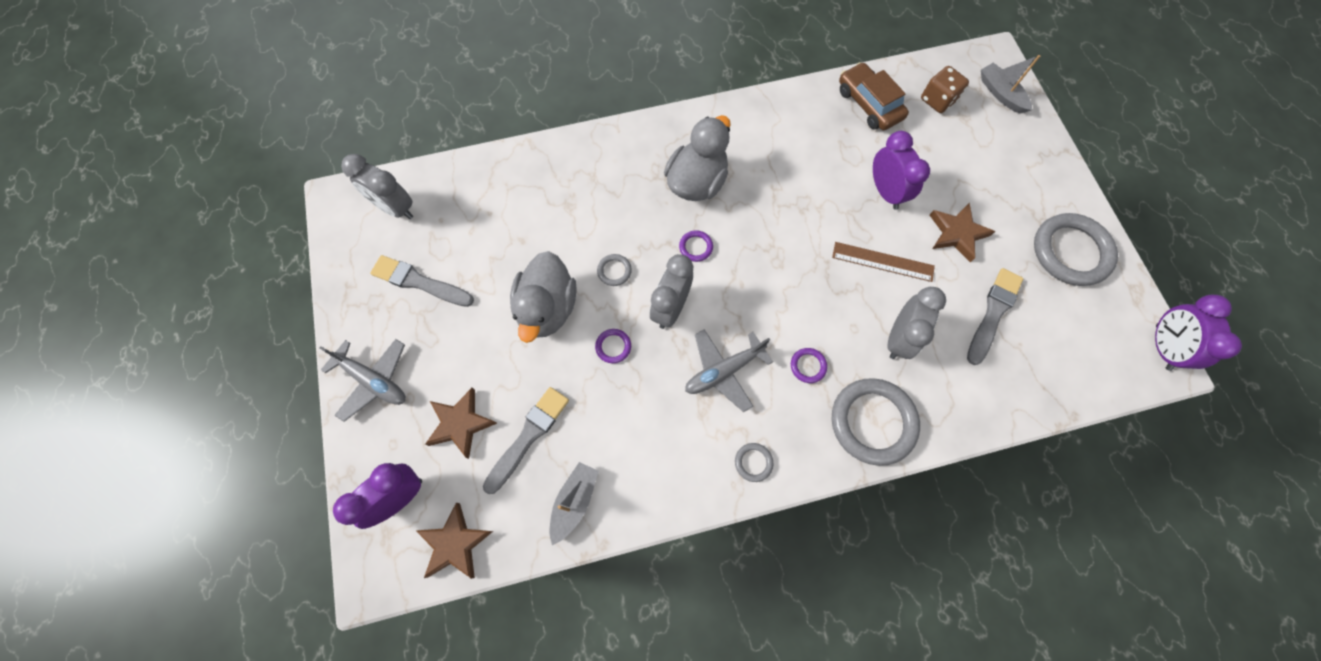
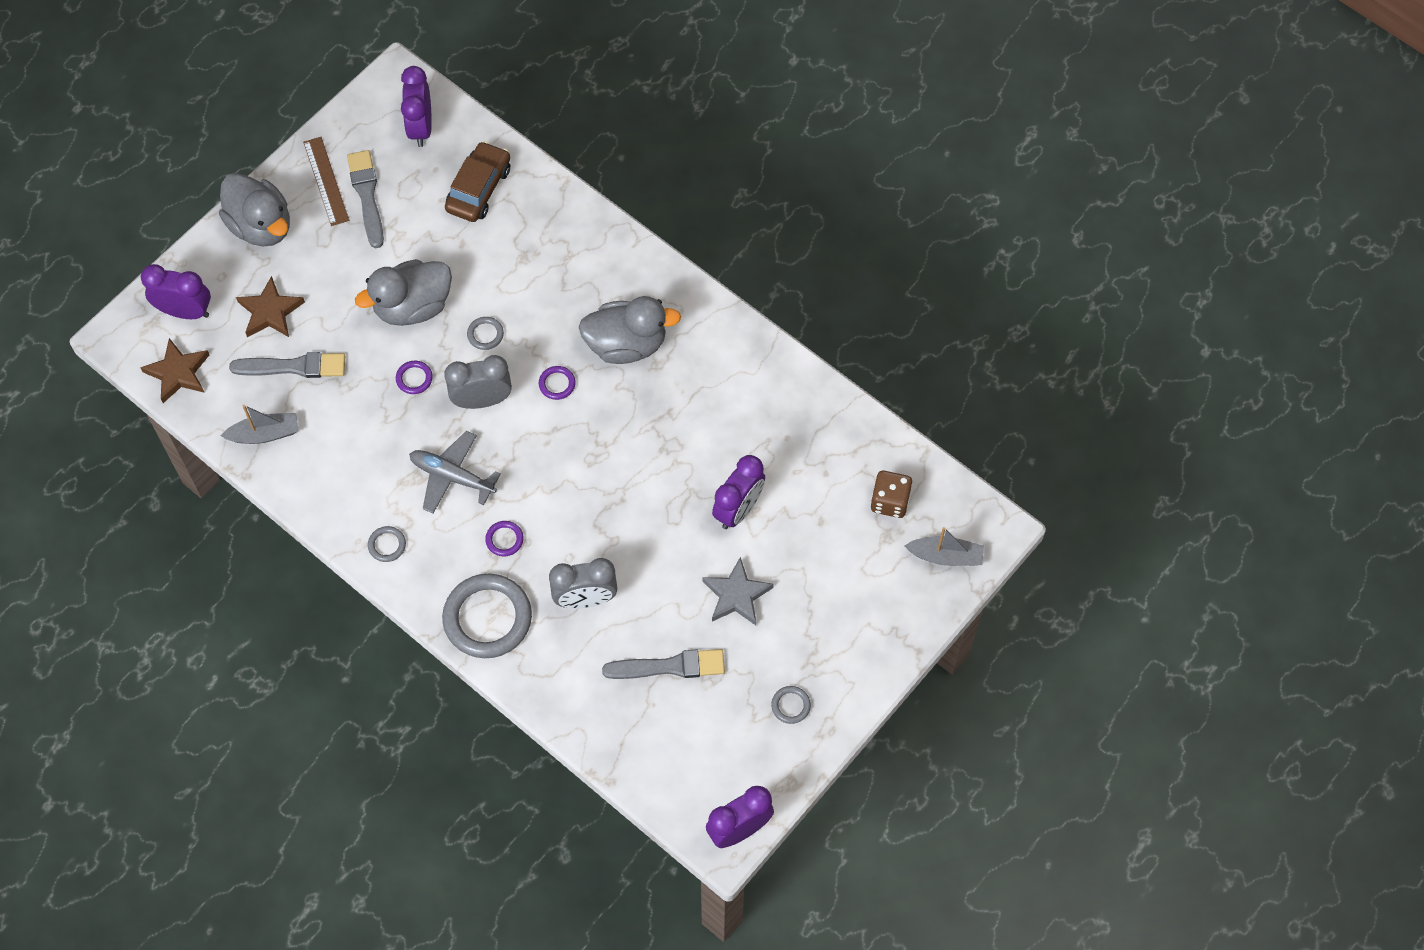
camera: 55 degrees right, 5 degrees down
grey plane [320,339,406,422] -> grey duck [219,173,290,246]
grey clock [341,154,413,219] -> purple clock [401,66,432,147]
brown ruler [832,242,935,282] -> brown ruler moved to [303,137,349,226]
brown car [839,62,909,130] -> brown car moved to [445,141,510,222]
brown star [930,202,995,262] -> grey star [702,557,774,625]
grey boat [981,55,1040,114] -> grey boat turned 75 degrees clockwise [905,527,984,566]
grey ring [1034,213,1118,286] -> grey ring [771,686,811,724], size x0.43

